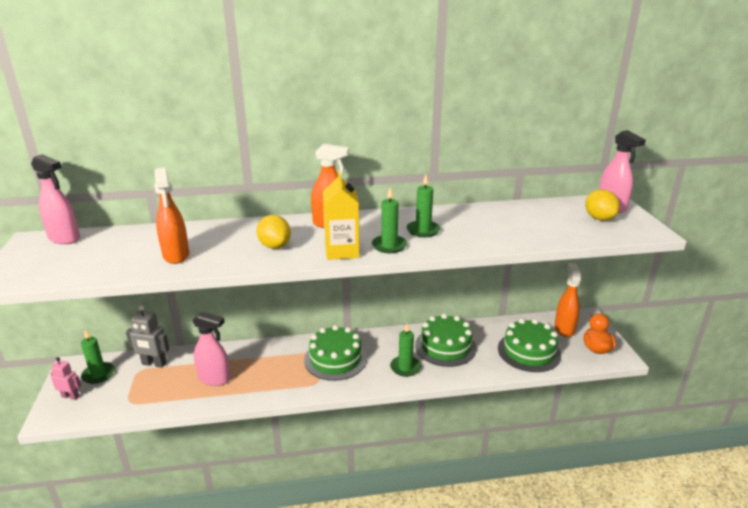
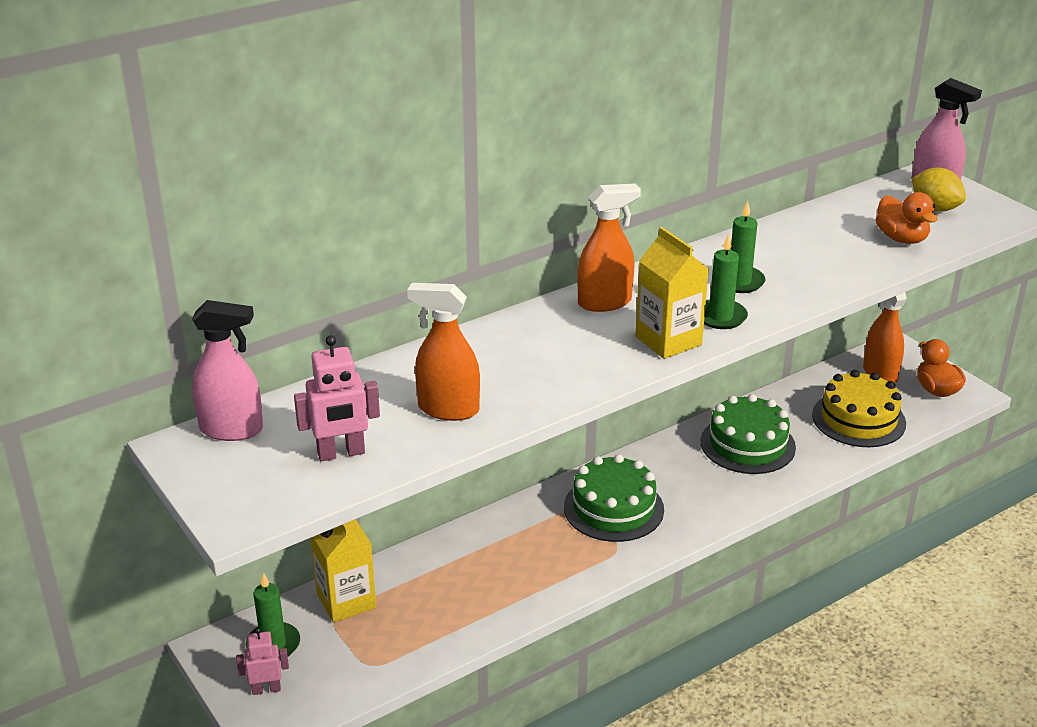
camera: 25 degrees left, 5 degrees up
grey robot [126,305,169,368] -> yellow carton [311,519,376,623]
orange spray bottle [154,168,189,264] -> orange spray bottle turned 150 degrees clockwise [407,283,480,421]
pink spray bottle [192,312,230,386] -> none
yellow lemon [257,215,291,249] -> none
green candle [390,324,421,377] -> none
green cake [498,319,561,372] -> yellow cake [812,370,906,447]
none -> pink robot [294,335,380,461]
none -> orange duck [876,192,938,244]

